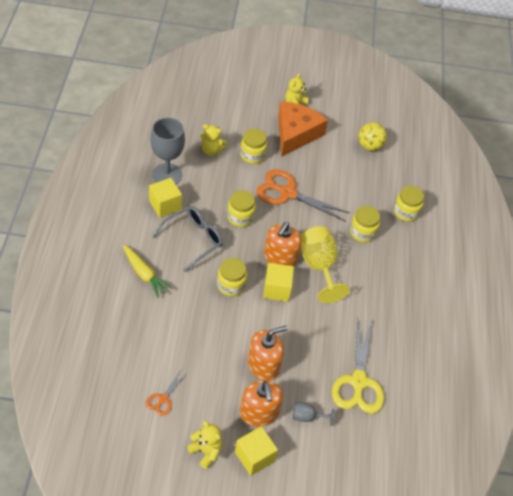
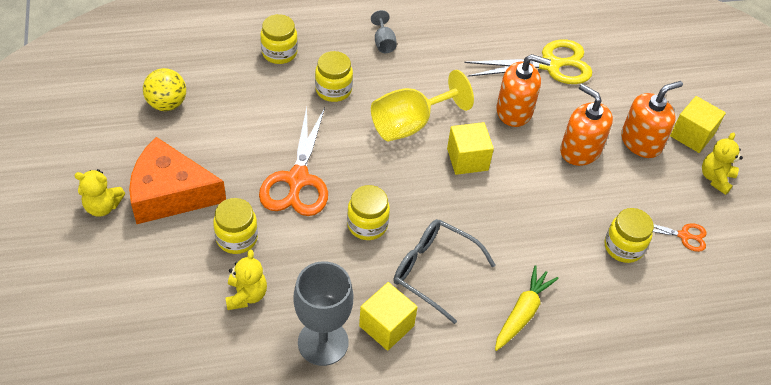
camera: 105 degrees left, 0 degrees up
yellow jar [217,258,247,296] -> yellow jar moved to [604,208,654,263]
orange soap dispenser [264,222,302,266] -> orange soap dispenser moved to [497,54,551,127]
grey goblet [293,402,334,426] -> grey goblet moved to [371,10,397,53]

